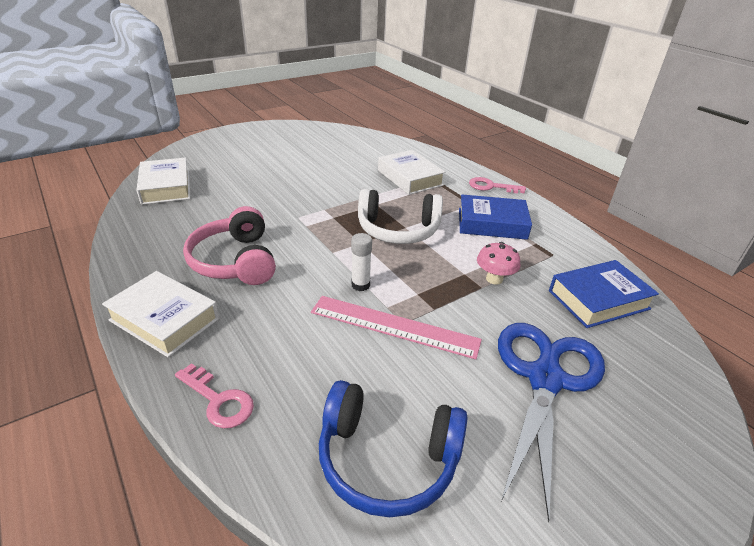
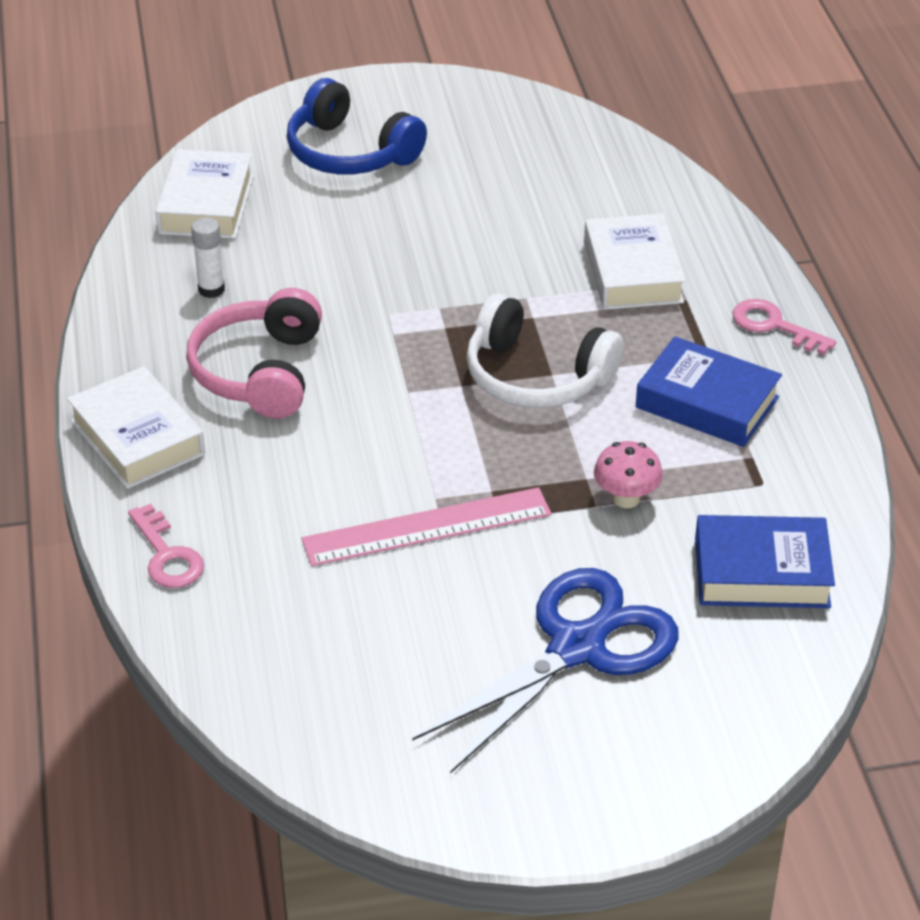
camera: 25 degrees right, 5 degrees up
pink ruler [311,296,482,359] -> pink ruler turned 60 degrees counterclockwise [302,487,551,566]
blue headphones [319,380,467,517] -> blue headphones moved to [287,78,427,174]
white glue stick [351,233,372,291] -> white glue stick moved to [191,218,225,298]

